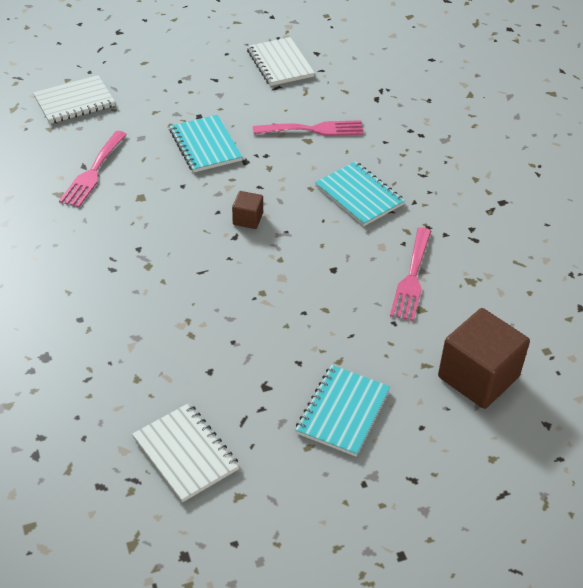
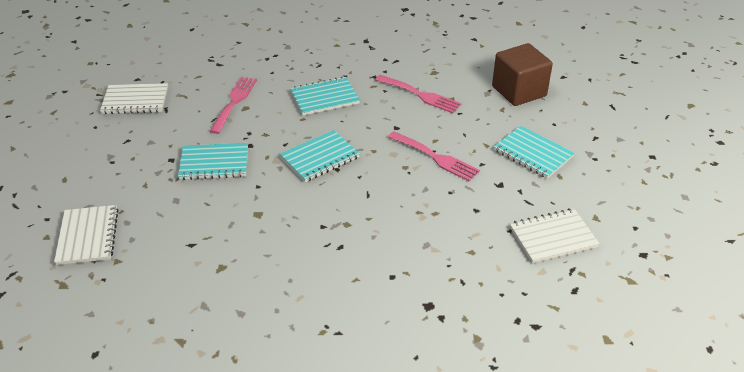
camera: 70 degrees left, 5 degrees down
pink fork [59,131,127,207] -> pink fork moved to [388,131,480,181]
brown cube [232,191,263,229] -> turquoise notebook [280,130,360,182]

